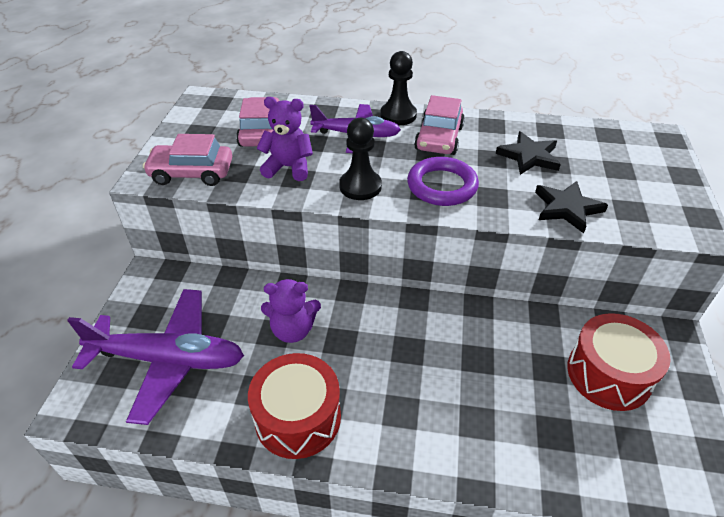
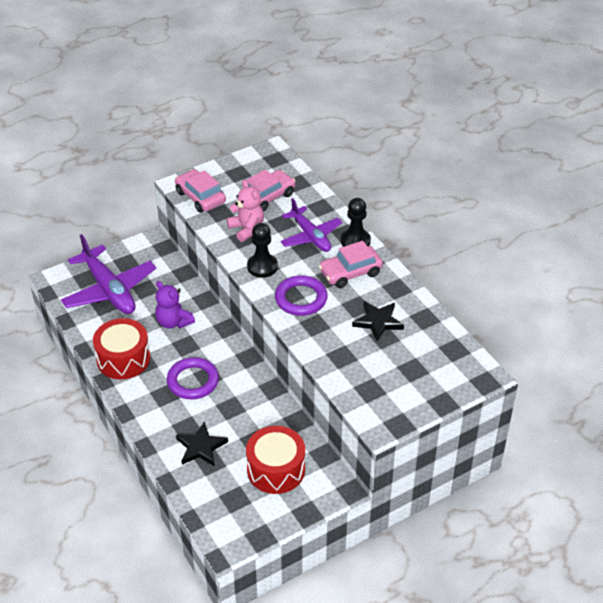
camera: 50 degrees right, 0 degrees up
purple teddy bear [256,97,313,181] -> pink teddy bear [227,180,264,242]
black star [535,181,608,233] -> black star moved to [176,422,228,466]
none -> purple ring [167,357,219,399]

